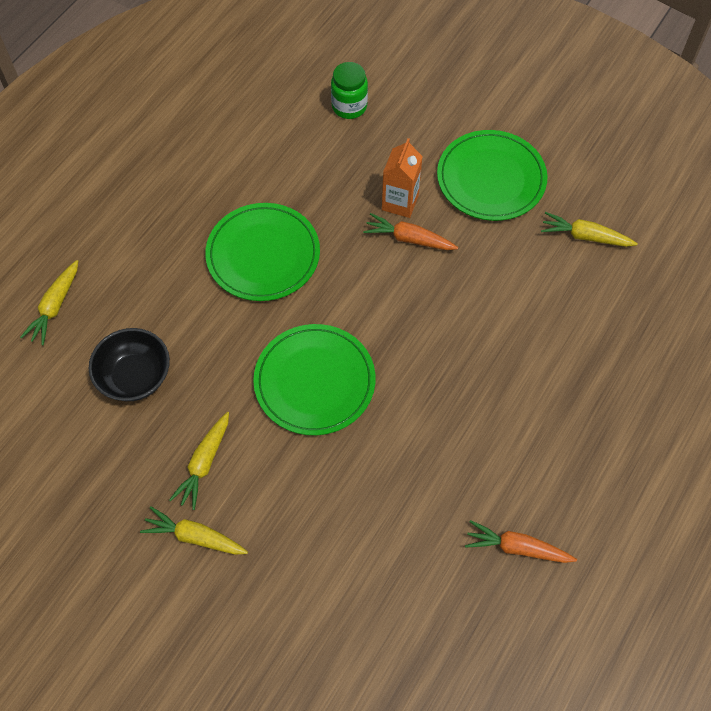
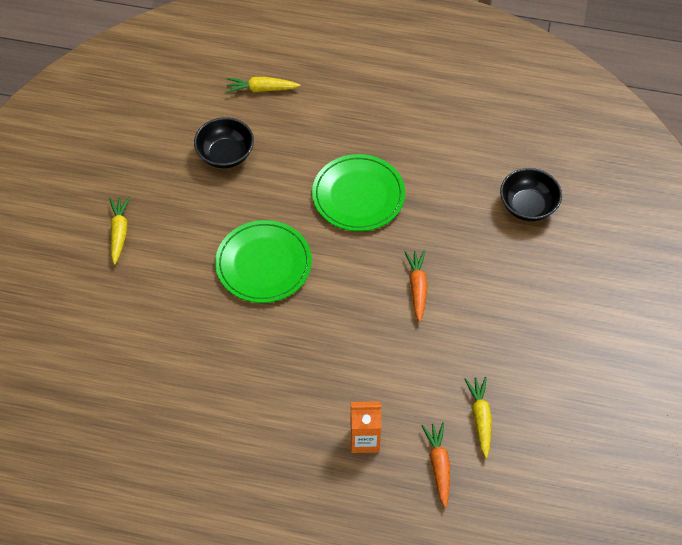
camera: 70 degrees right, 5 degrees down
yellow carrot [169,412,229,510] -> none
green jar [331,62,368,119] -> black bowl [500,168,562,221]
orange carton [382,138,423,218] -> orange carton moved to [350,401,381,453]
green plate [437,130,547,221] -> none
orange carrot [465,520,577,563] -> orange carrot moved to [421,422,450,508]

